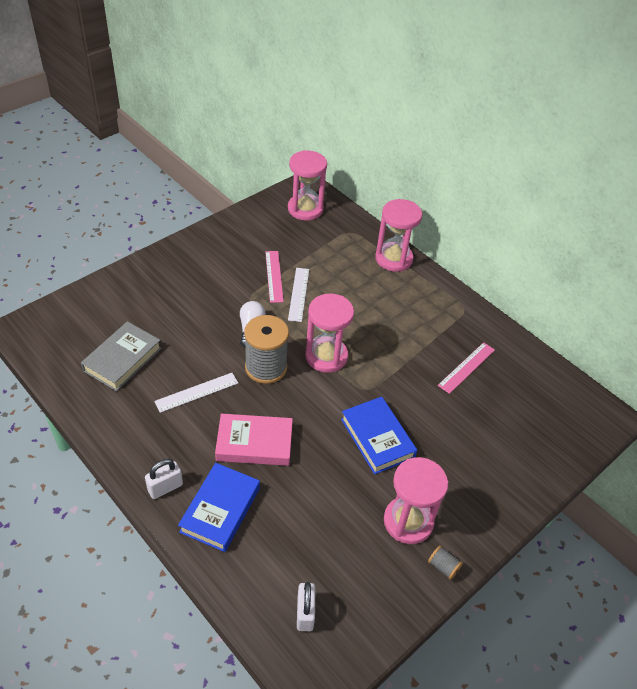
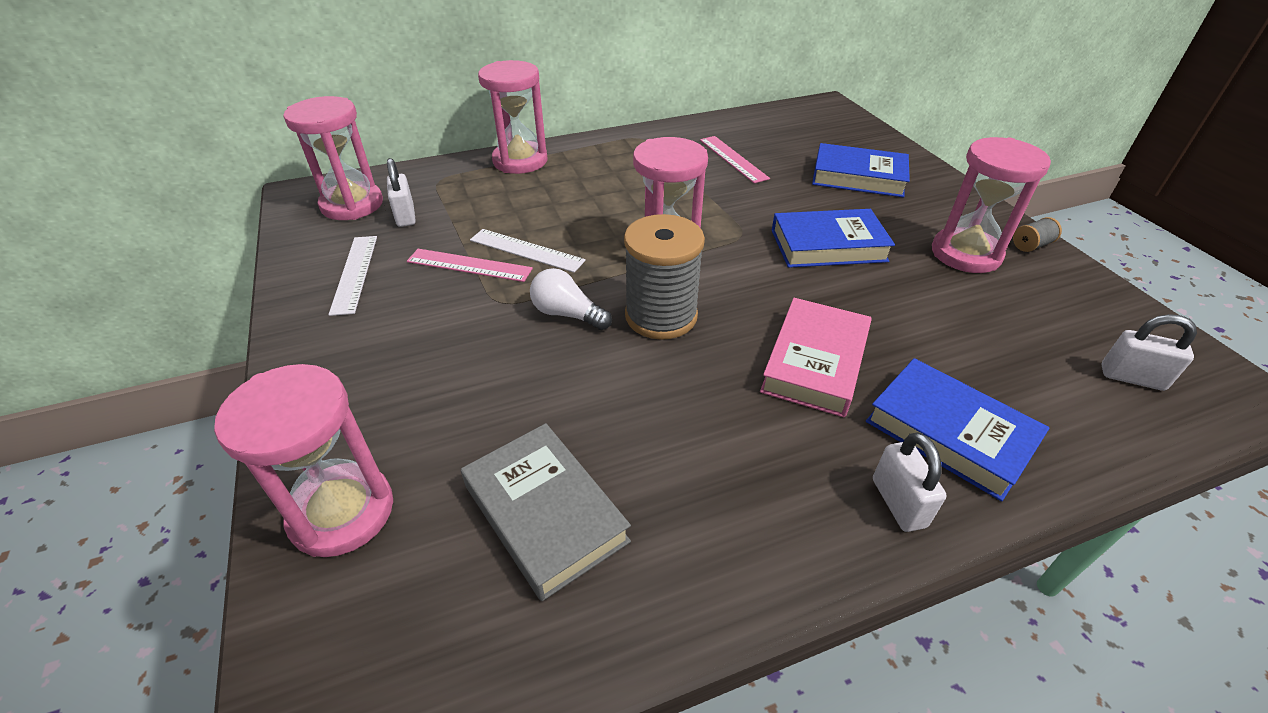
camera: 65 degrees left, 5 degrees down
white ruler [154,373,238,413] -> white ruler moved to [328,236,377,316]
none -> pink hourglass [214,364,393,557]
none -> white padlock [387,158,416,227]
none -> blue book [812,143,910,197]

